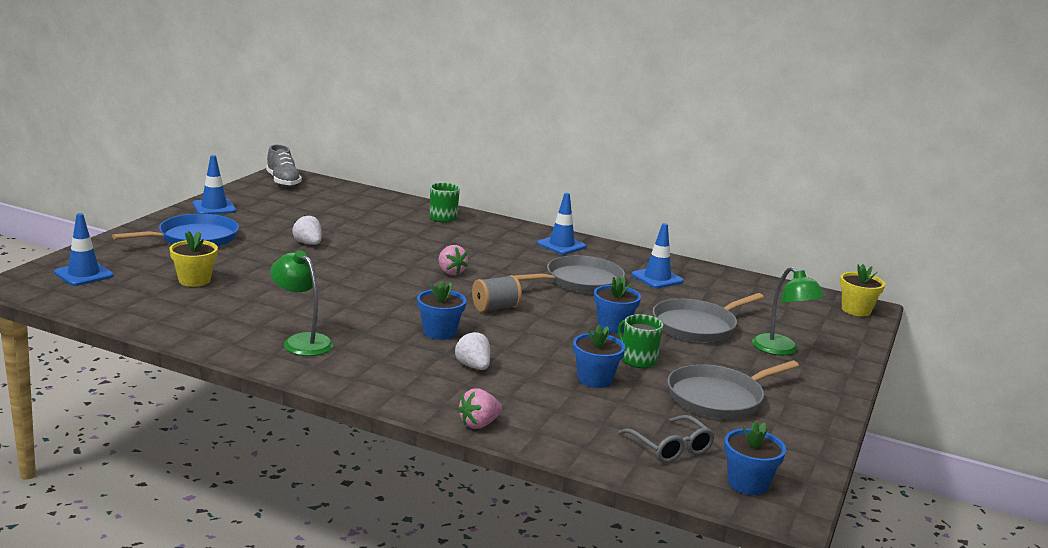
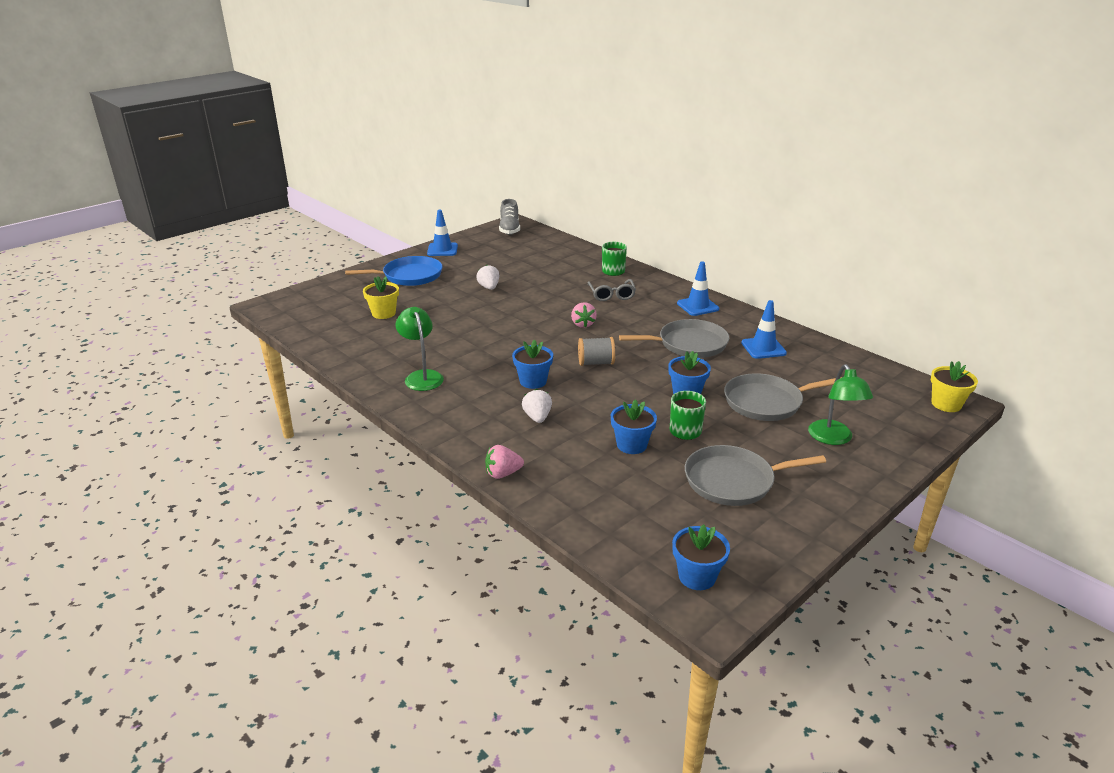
camera: 25 degrees right, 10 degrees up
blue traffic cone [54,213,113,286] -> none
grey glasses [618,415,715,463] -> grey glasses moved to [588,279,636,301]

